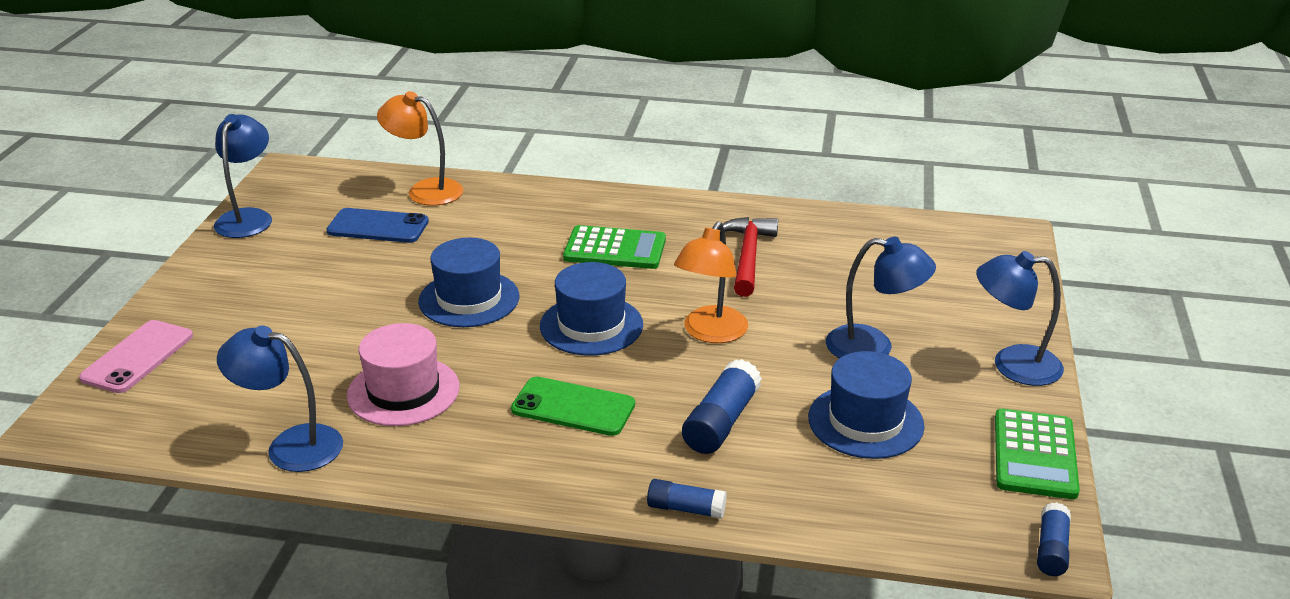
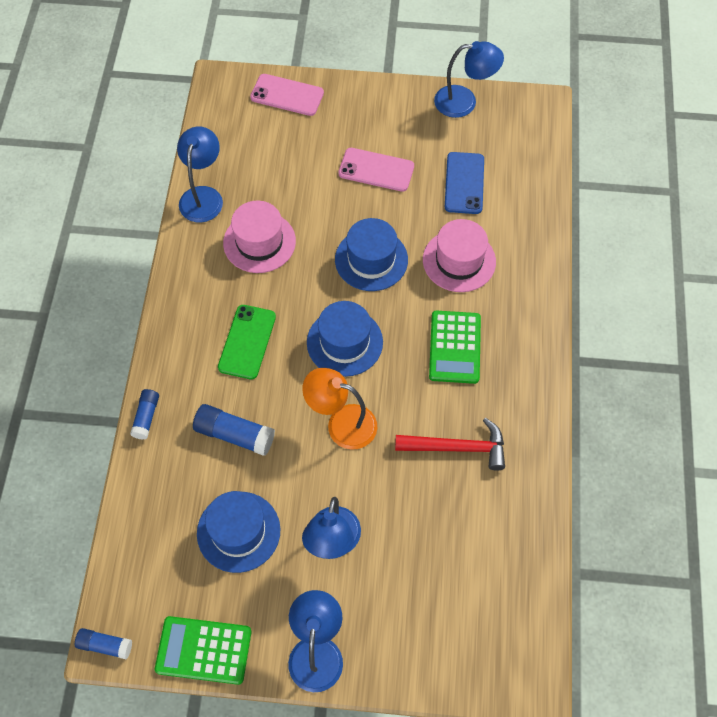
camera: 85 degrees right, 30 degrees up
orange lamp [377,91,463,206] -> none
none -> pink phone [338,148,414,192]
none -> pink hat [423,219,496,292]

